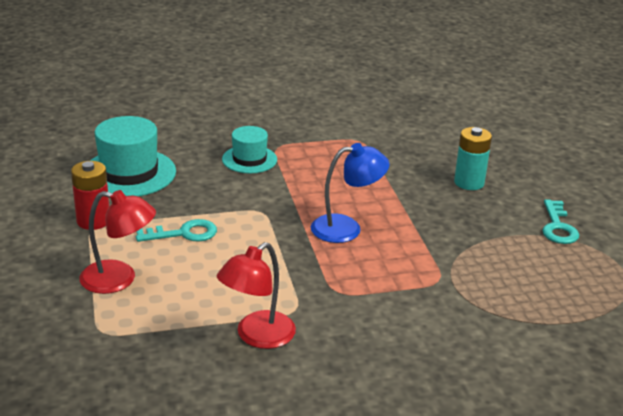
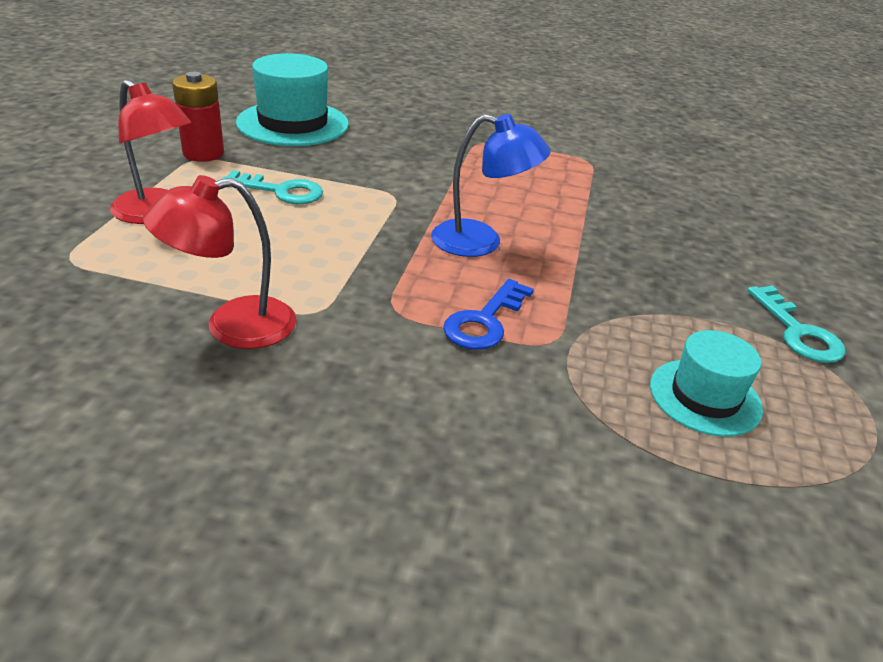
camera: 25 degrees right, 5 degrees up
turquoise hat [222,126,277,173] -> turquoise hat moved to [650,330,763,437]
turquoise battery [454,127,492,190] -> none
turquoise key [542,200,579,244] -> turquoise key turned 45 degrees counterclockwise [747,286,846,363]
none -> blue key [443,279,534,350]

